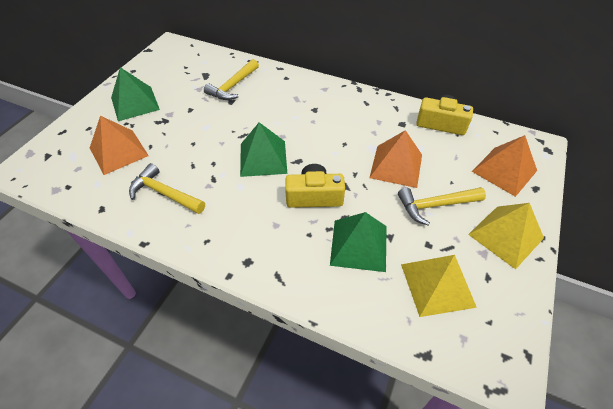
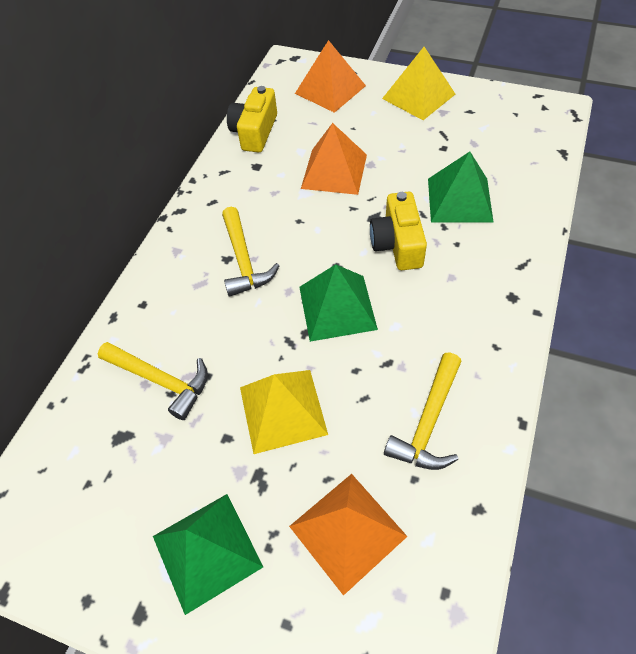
camera: 90 degrees left, 5 degrees up
yellow hammer [398,187,486,225] -> yellow hammer moved to [222,207,279,297]
yellow pyramid [401,255,477,317] -> yellow pyramid moved to [240,370,328,454]

